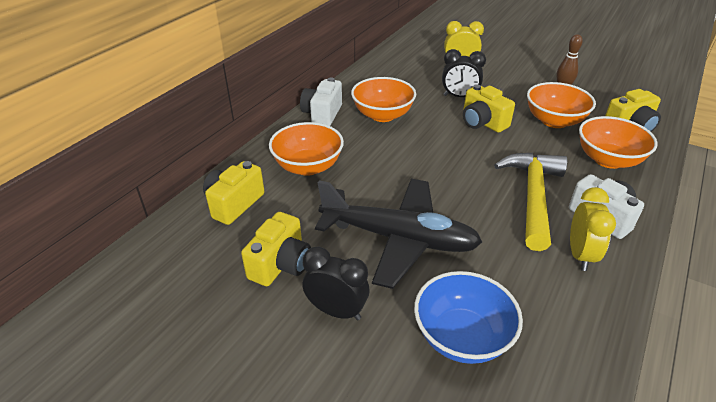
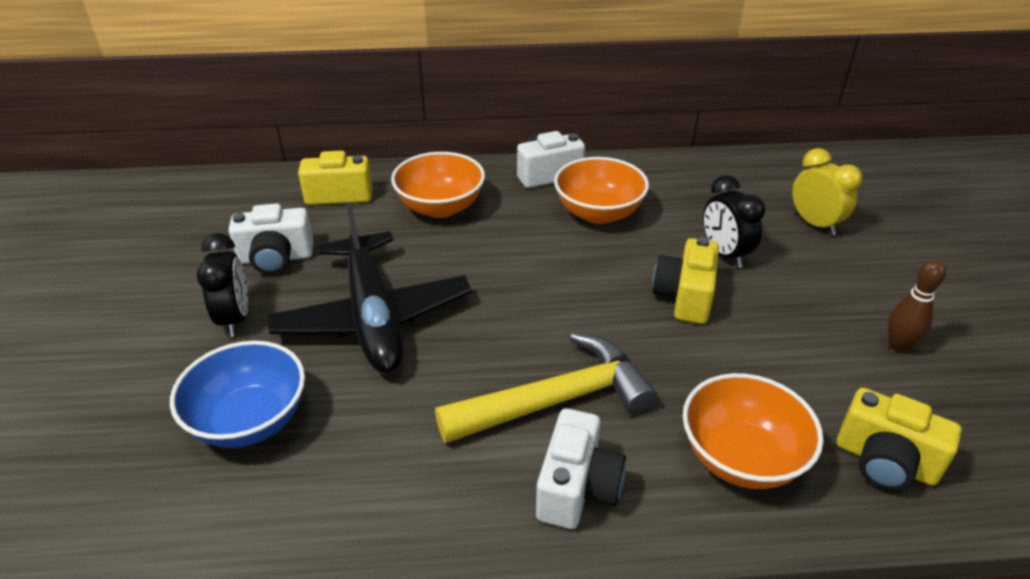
camera: 55 degrees right, 0 degrees up
yellow camera [241,212,311,286] -> white camera [229,204,314,274]
orange bowl [527,82,596,128] -> none
yellow clock [570,187,616,271] -> none

